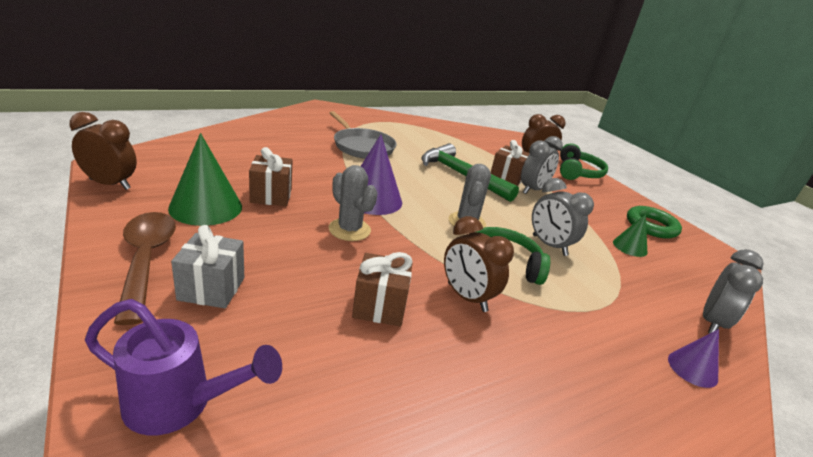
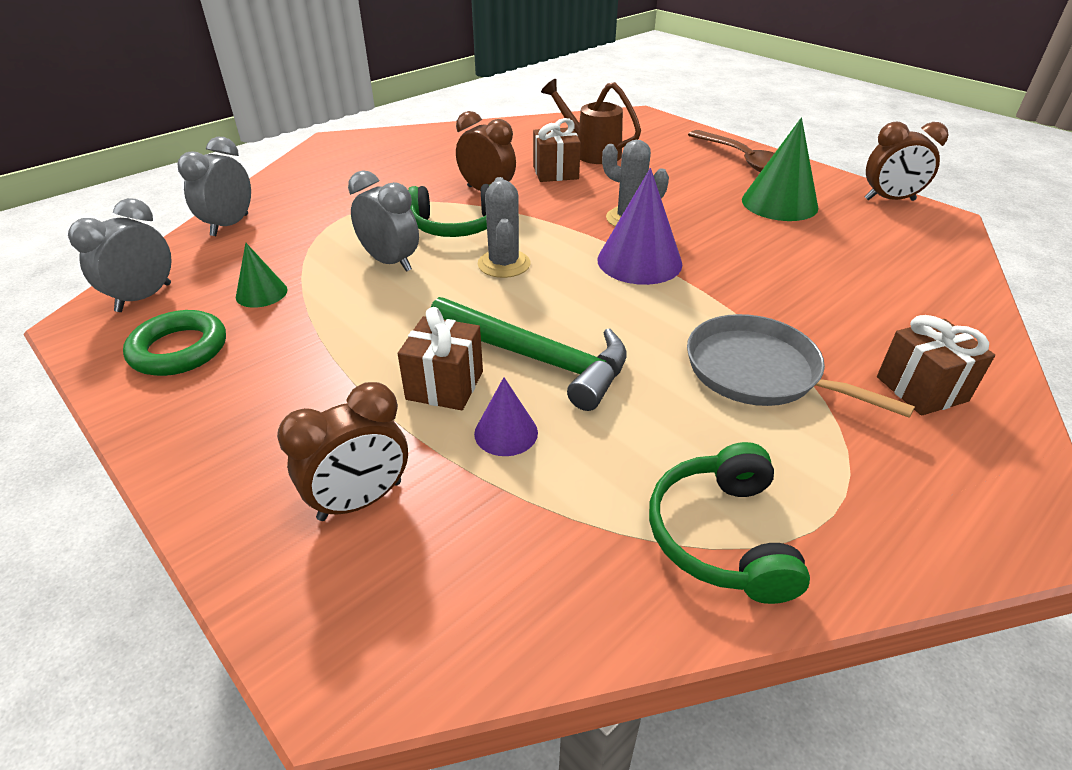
camera: 170 degrees right, 10 degrees up
purple watering can [85,299,282,435] -> none
grey gift [171,225,244,308] -> none
brown gift [249,147,292,206] -> brown gift moved to [877,315,995,416]
grey clock [521,136,563,194] -> grey clock moved to [68,198,172,312]
green headphones [560,143,608,180] -> green headphones moved to [649,442,810,604]
purple cone [668,329,719,388] -> purple cone moved to [474,377,538,456]
none -> brown watering can [541,79,641,164]

